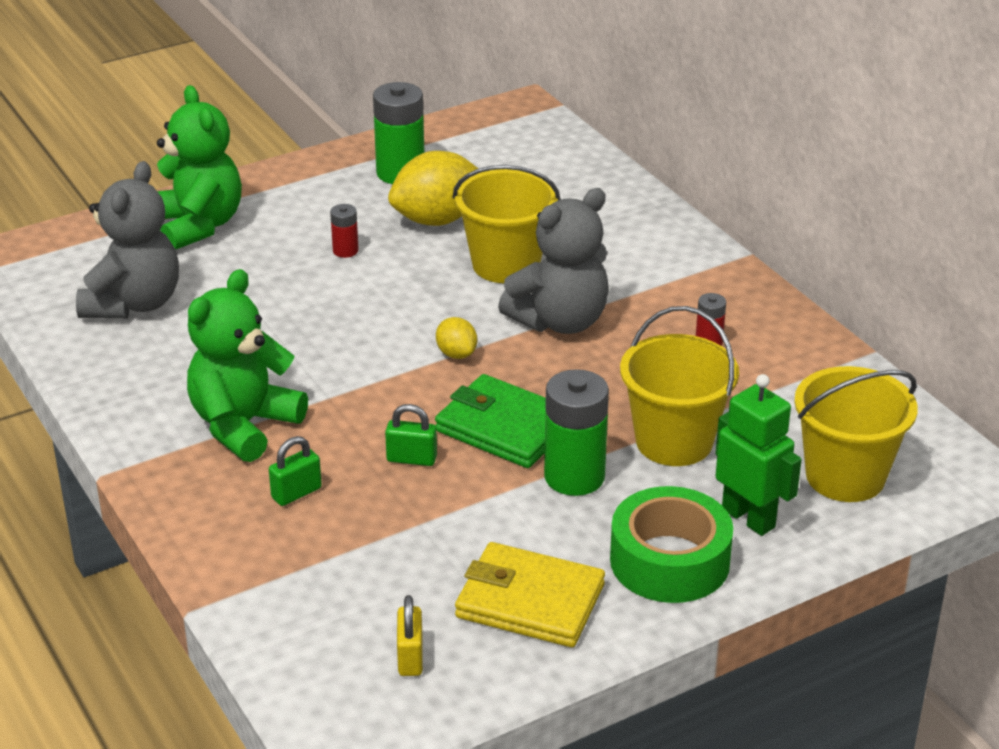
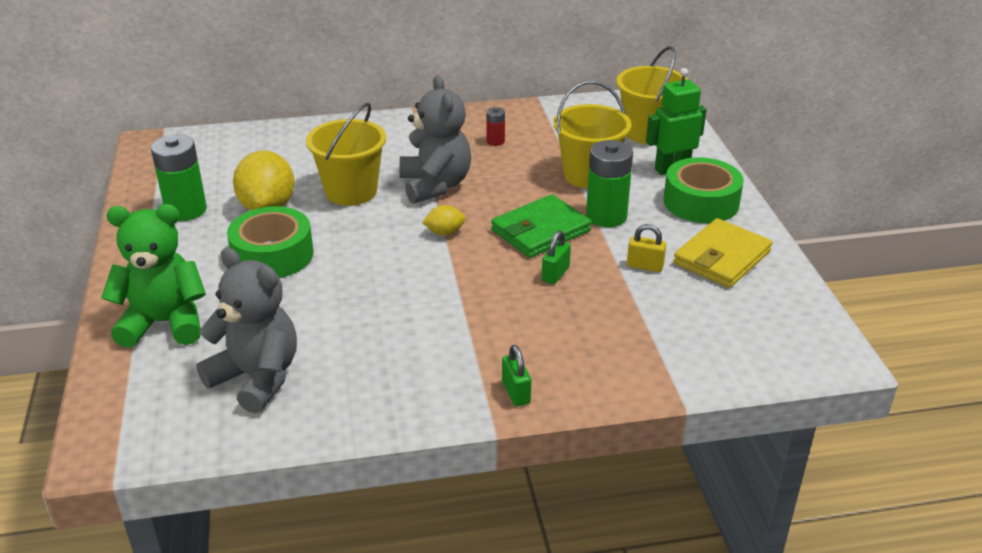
camera: 70 degrees left, 0 degrees up
green teddy bear [187,269,308,462] -> none
green padlock [269,436,322,506] -> green padlock moved to [502,345,531,406]
red battery [330,204,359,258] -> green tape [227,206,313,278]
yellow padlock [397,595,423,676] -> yellow padlock moved to [627,224,666,272]

